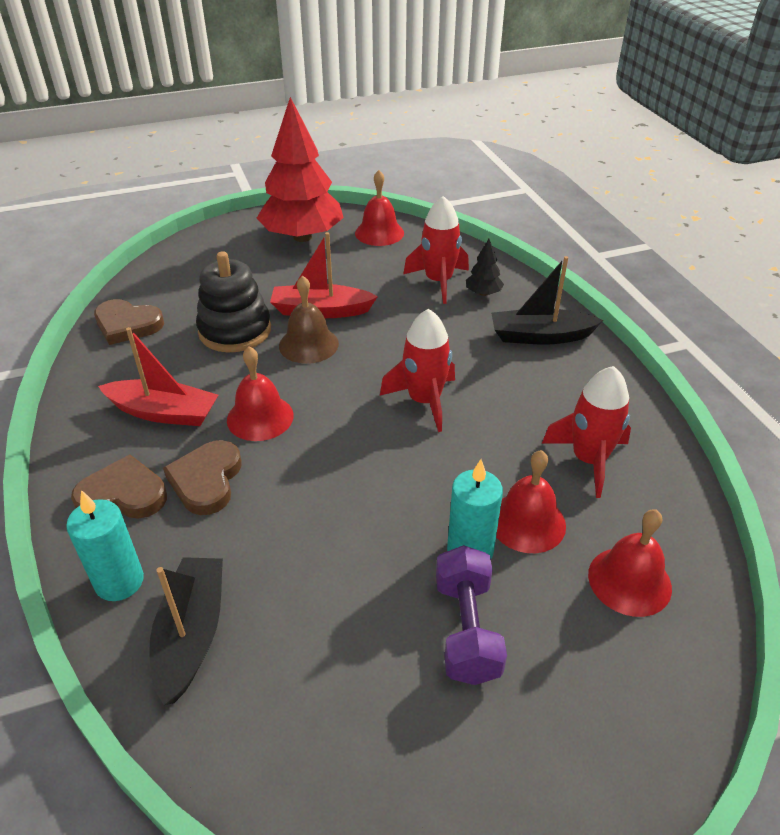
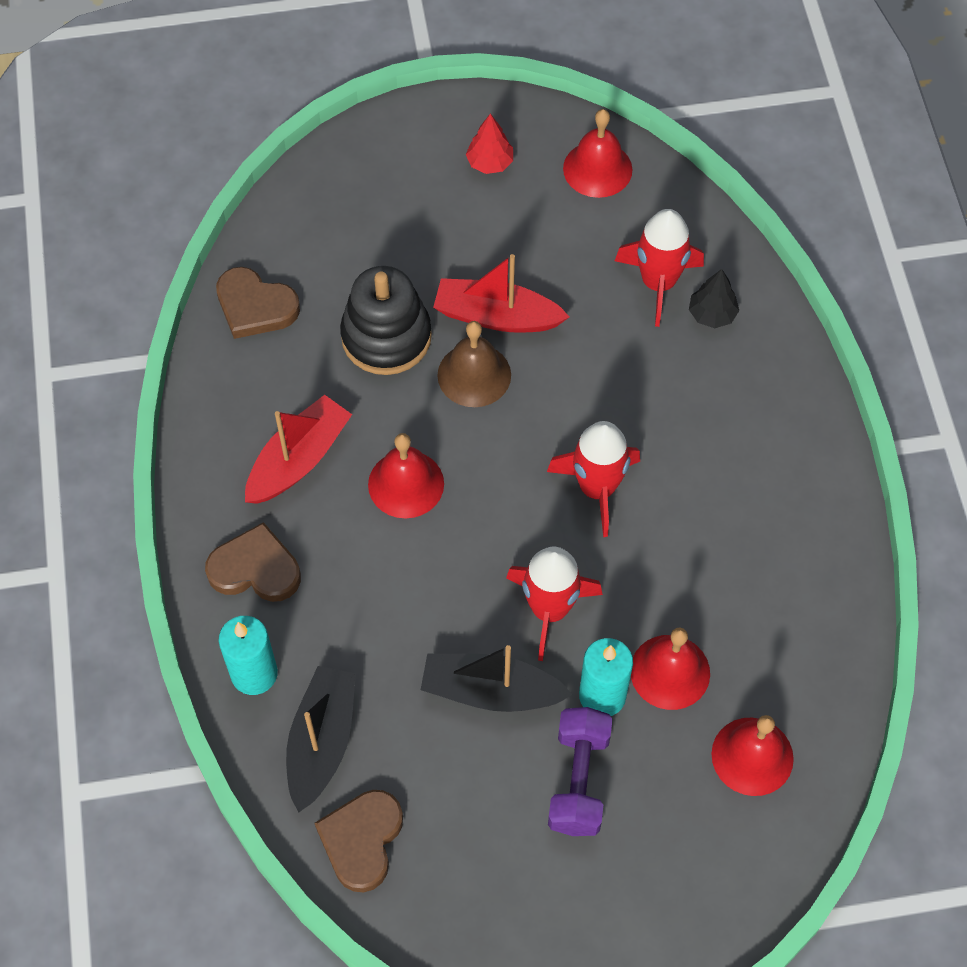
camera: 10 degrees right, 20 degrees up
red boat [98,327,218,426] -> red boat turned 75 degrees counterclockwise [245,395,352,504]
brown heart [163,440,242,515] -> brown heart moved to [315,790,403,893]
red tree [257,97,344,242] -> red tree [466,114,513,174], size x0.41
black boat [491,256,603,345] -> black boat moved to [421,645,573,712]
red rocket [542,366,631,498] -> red rocket moved to [506,546,603,661]

